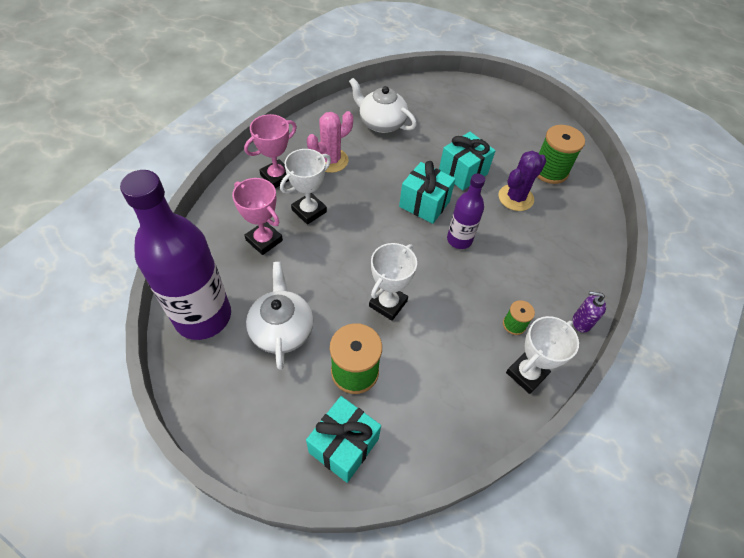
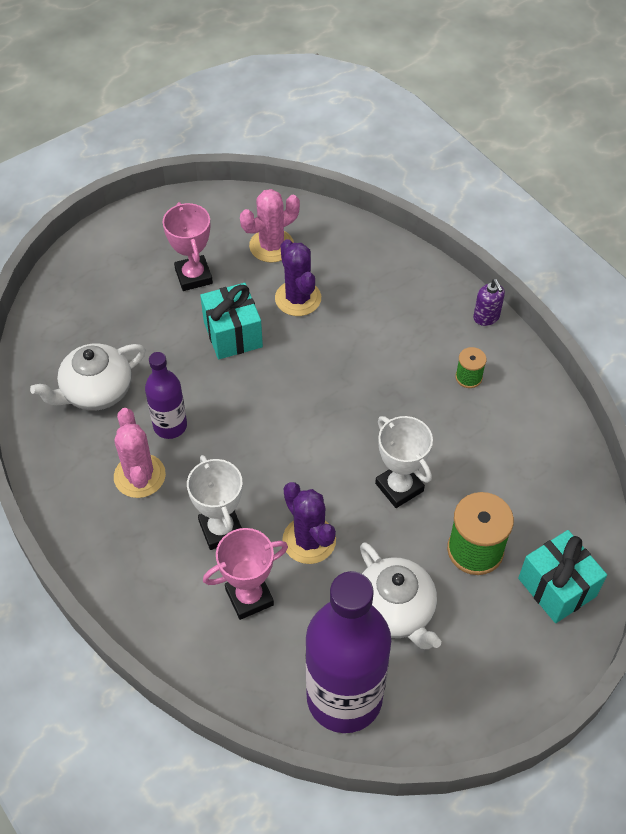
camera: 65 degrees left, 0 degrees up
pink trophy [244,114,297,188] -> pink trophy moved to [163,202,213,291]
white teapot [246,262,313,370] -> white teapot turned 135 degrees counterclockwise [360,542,441,649]
turquoise gift [399,161,456,224] -> none
purple bottle [447,174,485,249] -> purple bottle moved to [145,352,187,439]
white trophy [506,316,579,394] -> none
green spool [538,125,585,184] -> pink cactus [240,189,300,263]
purple soap dispenser [572,291,606,333] -> purple soap dispenser turned 60 degrees counterclockwise [473,279,505,326]
none -> purple cactus [282,482,336,564]

